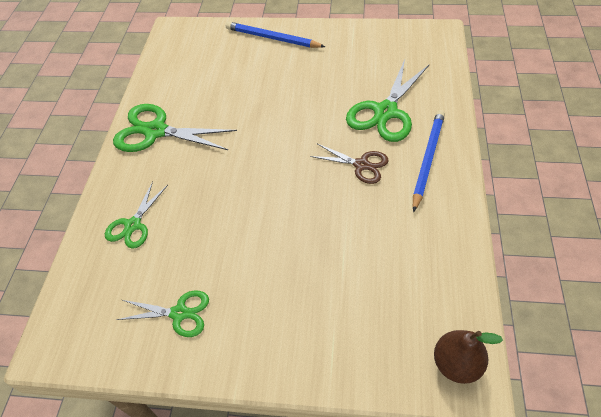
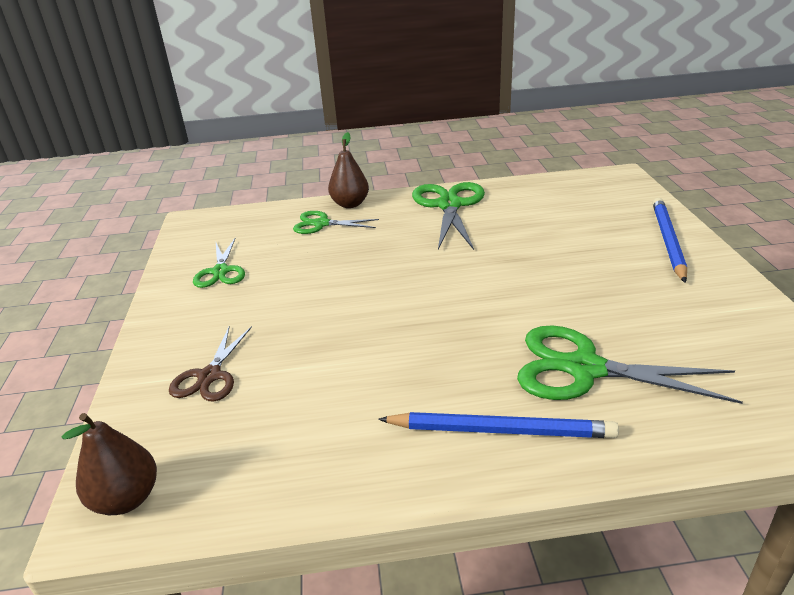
camera: 75 degrees right, 20 degrees down
brown scissors [310,144,389,184] -> brown scissors moved to [169,326,252,402]
none -> brown pear [328,132,369,208]

